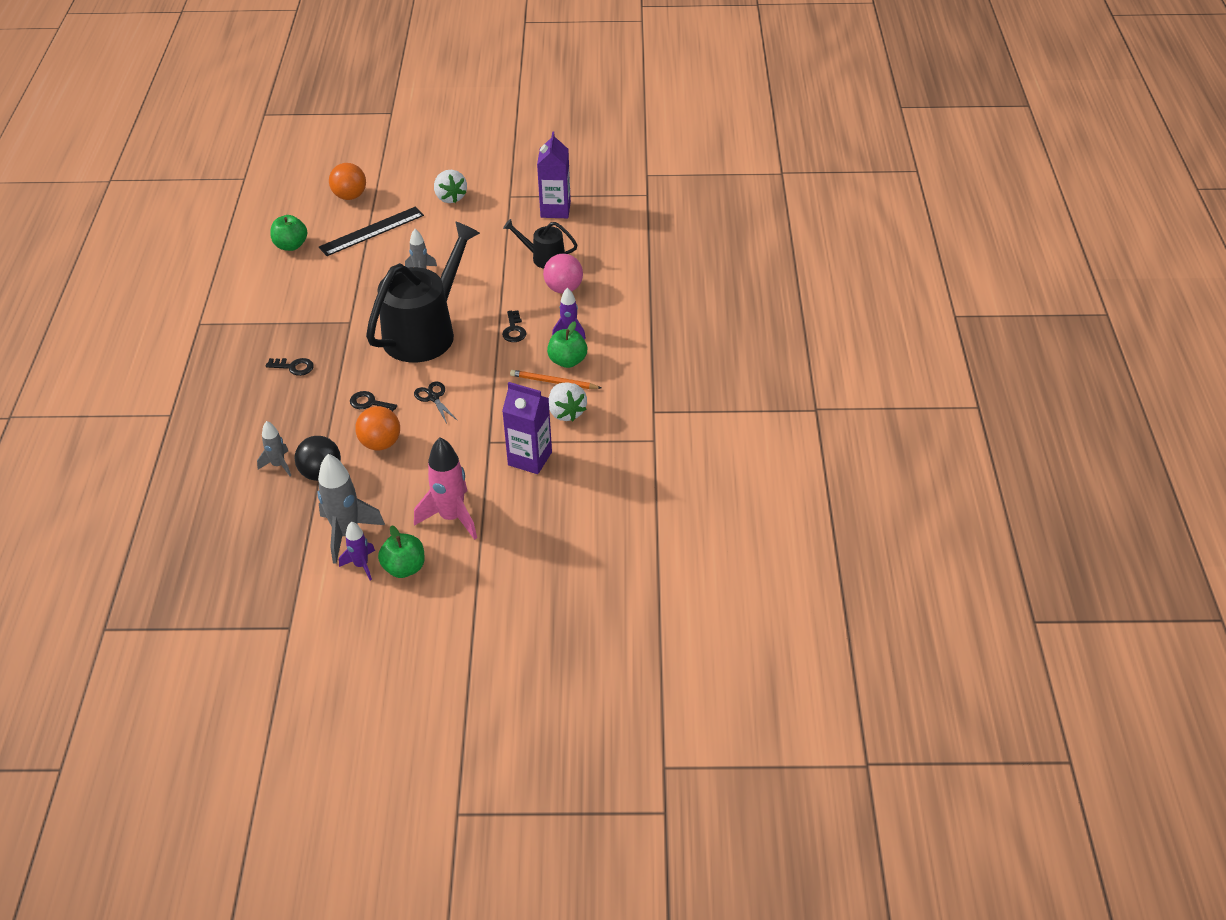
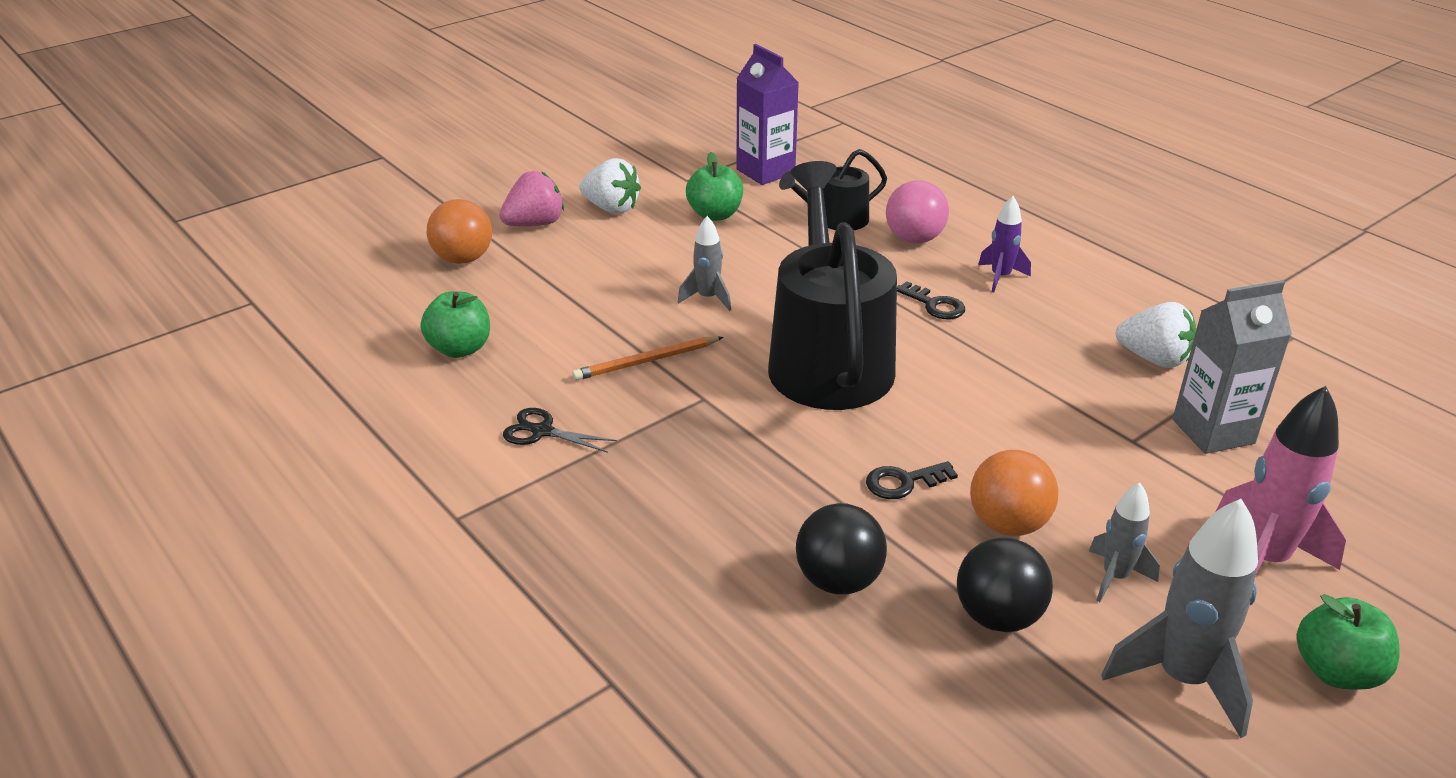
camera: 40 degrees left, 10 degrees down
grey rocket [257,421,291,476] -> grey rocket moved to [1089,483,1160,602]
black key [266,358,314,376] -> none
black ruler [319,207,424,256] -> none
purple rocket [339,521,375,581] -> none
black scissors [414,382,458,424] -> black scissors moved to [503,408,617,453]
purple carton [502,382,552,474] -> grey carton [1173,280,1292,454]
orange pencil [510,370,601,389] -> orange pencil moved to [572,336,723,381]
green apple [547,321,587,368] -> green apple moved to [686,152,743,221]
none -> pink strawberry [499,171,564,226]
none -> black ball [796,503,887,594]

